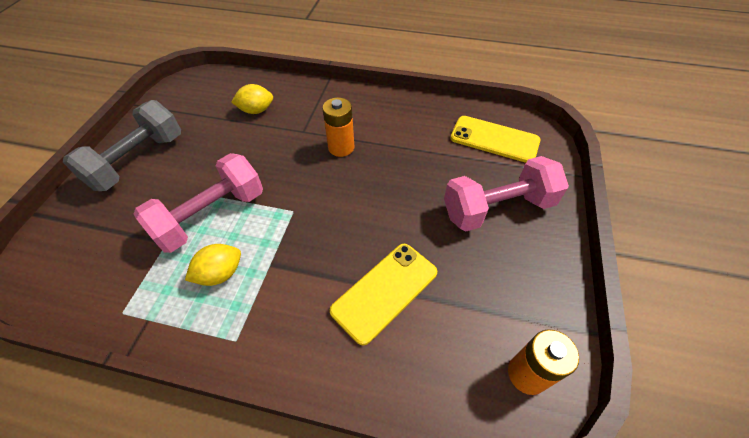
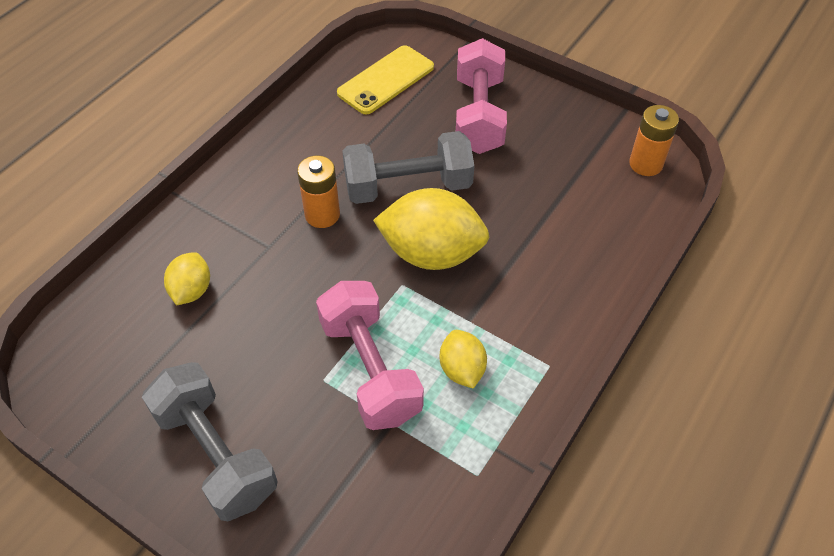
camera: 70 degrees left, 0 degrees up
yellow phone [330,244,437,345] -> none
none -> grey dumbbell [342,131,474,204]
none -> yellow lemon [373,188,489,270]

